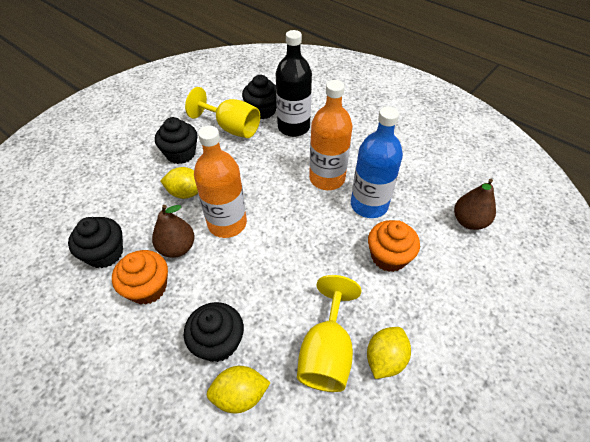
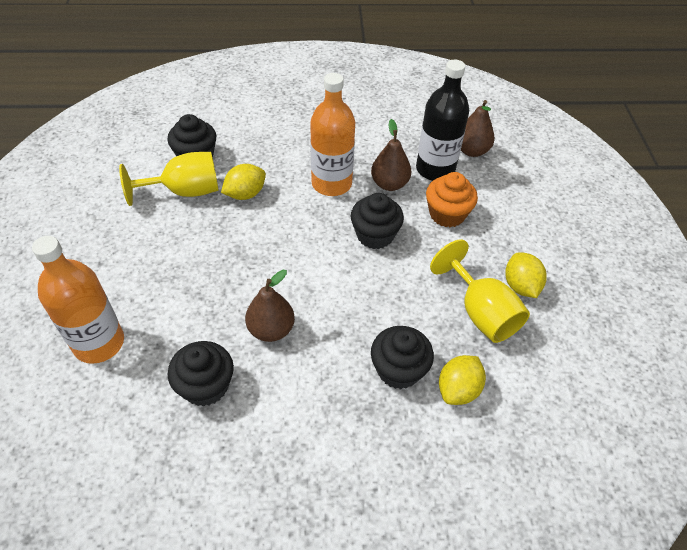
camera: 45 degrees left, 0 degrees up
orange cupcake [112,250,168,305] -> none
black cupcake [155,117,198,164] -> black cupcake moved to [351,193,404,249]
yellow lemon [160,167,198,199] -> yellow lemon moved to [221,164,266,200]
orange bottle [194,126,247,238] -> orange bottle moved to [32,236,124,364]
black bottle [276,30,312,137] -> black bottle moved to [416,60,469,181]
blue bottle [351,107,403,218] -> brown pear [371,119,411,191]

